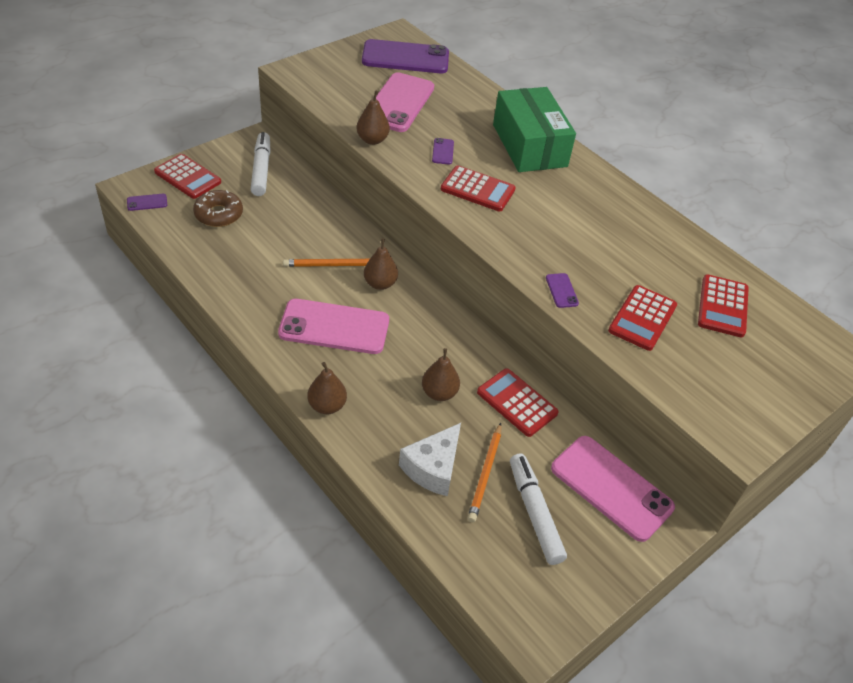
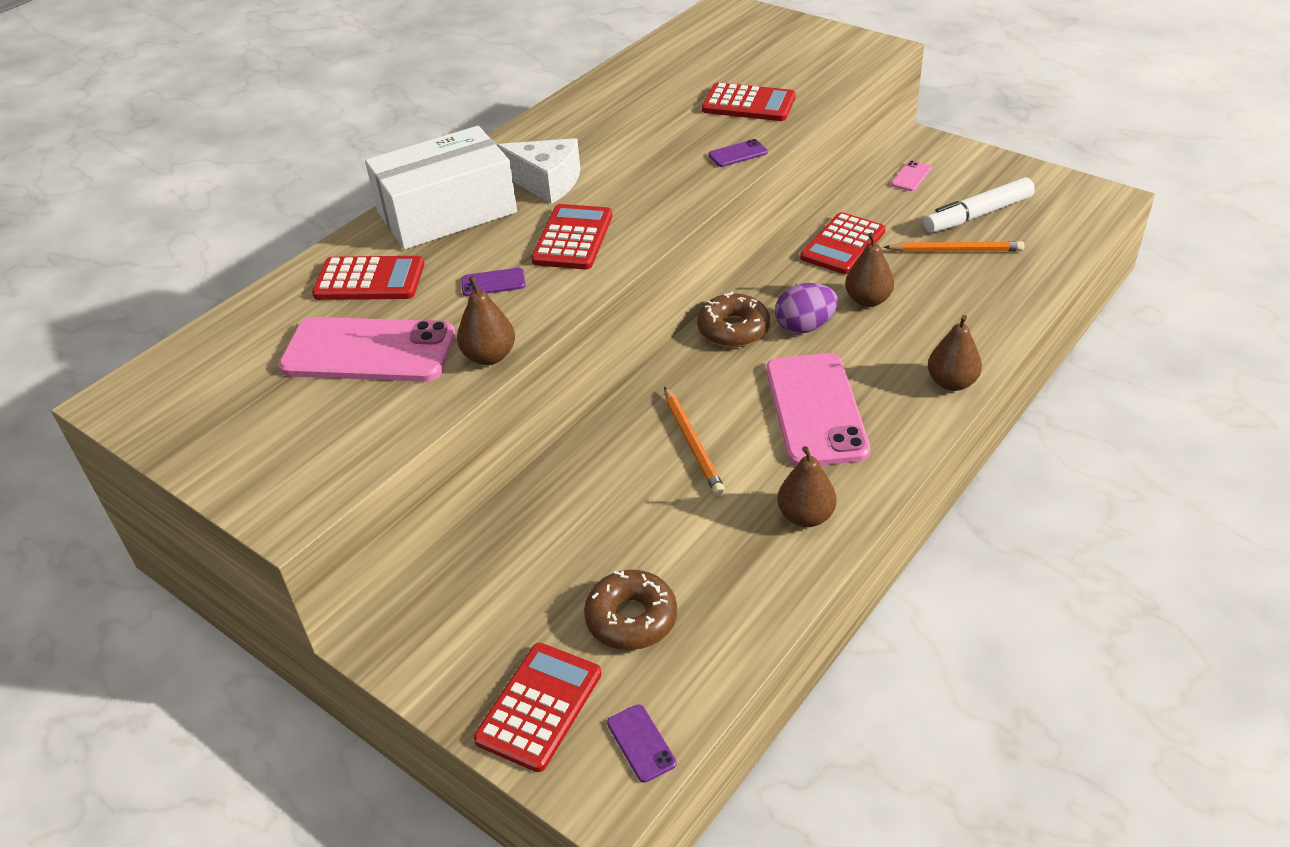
camera: 95 degrees left, 5 degrees down
white marker [250,132,271,196] -> none
purple phone [362,39,449,73] -> none
brown pear [364,239,398,290] -> brown pear moved to [777,446,836,527]
white cheese [399,423,461,496] -> white cheese moved to [497,138,580,204]
green box [493,87,576,172] -> white box [365,126,517,249]
pink phone [551,436,675,542] -> pink phone [891,160,932,191], size x0.41
red calculator [698,274,749,338] -> red calculator moved to [312,256,424,300]
none -> brown donut [697,292,770,347]
none -> purple egg [775,283,838,334]

